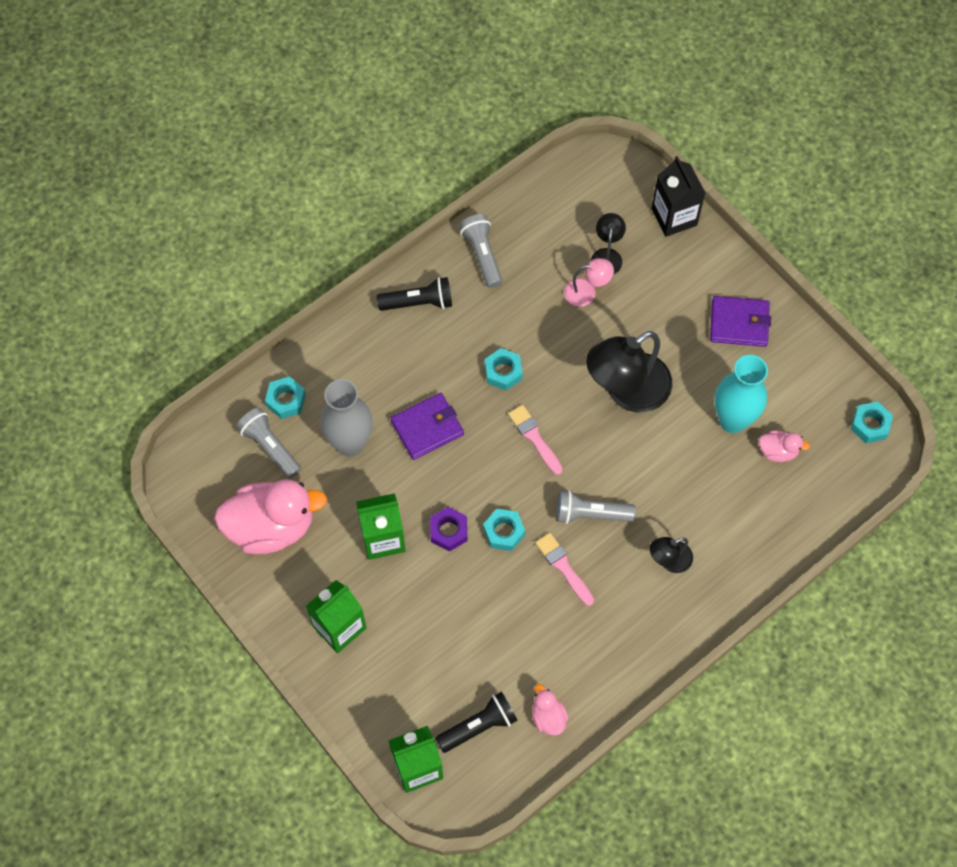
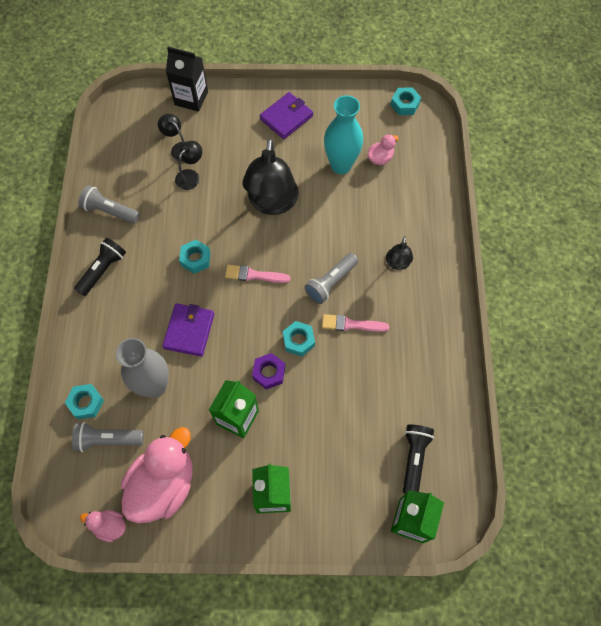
camera: 50 degrees left, 0 degrees up
pink duck [532,684,569,736] -> pink duck moved to [80,510,126,542]
pink lamp [564,258,614,306] -> black lamp [175,141,202,190]

